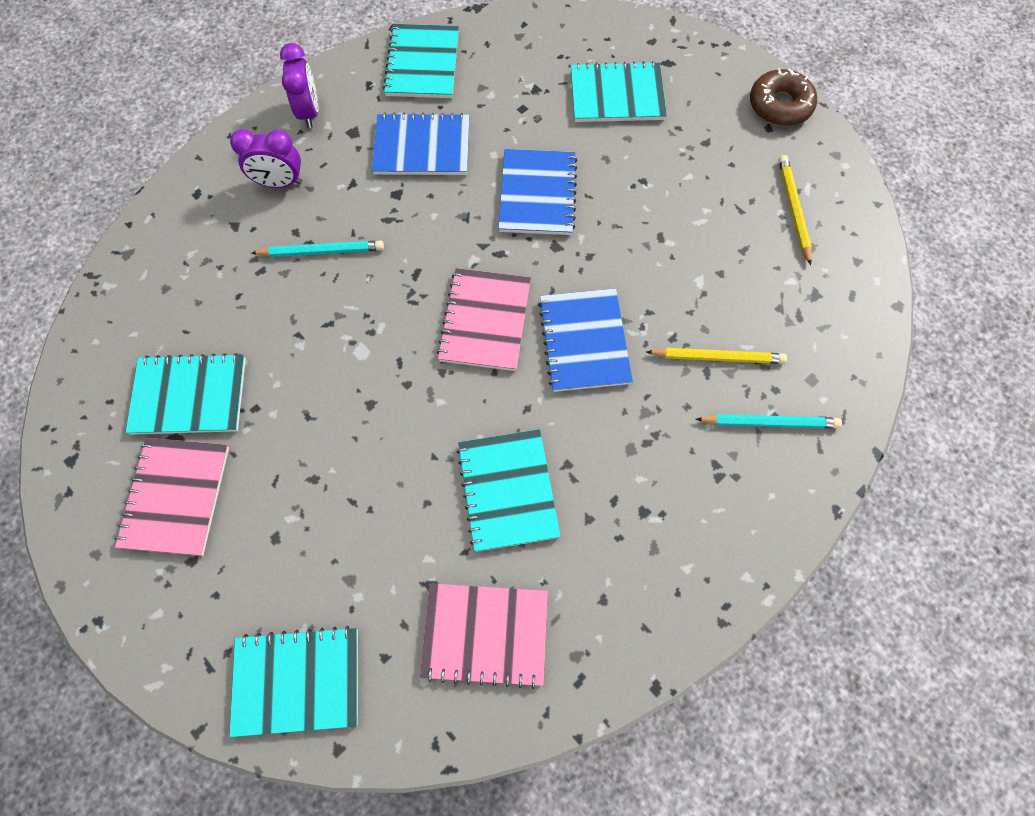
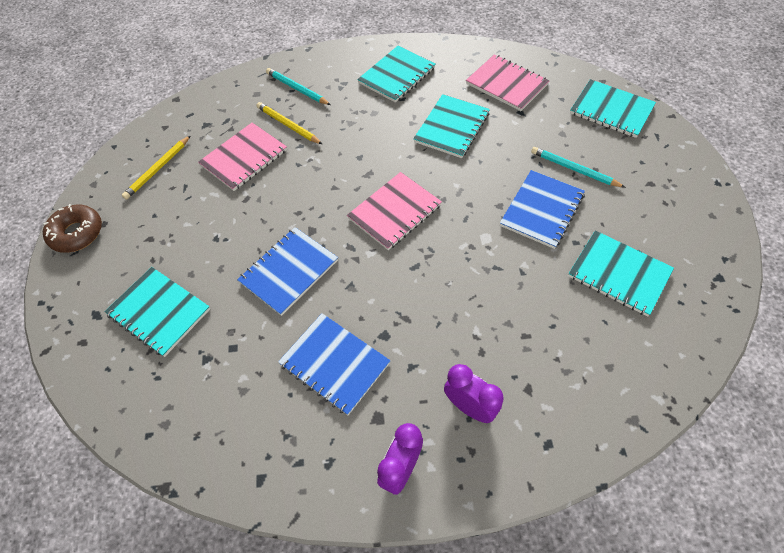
camera: 140 degrees left, 10 degrees down
pink notebook [115,438,229,556] -> pink notebook moved to [198,123,287,191]
turquoise pencil [251,241,384,257] -> turquoise pencil moved to [531,147,626,188]
turquoise notebook [383,24,459,98] -> turquoise notebook moved to [357,46,436,103]
blue notebook [538,288,633,392] -> blue notebook moved to [500,170,585,249]

